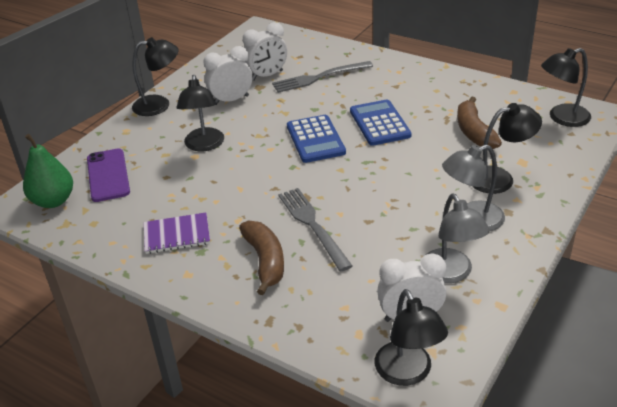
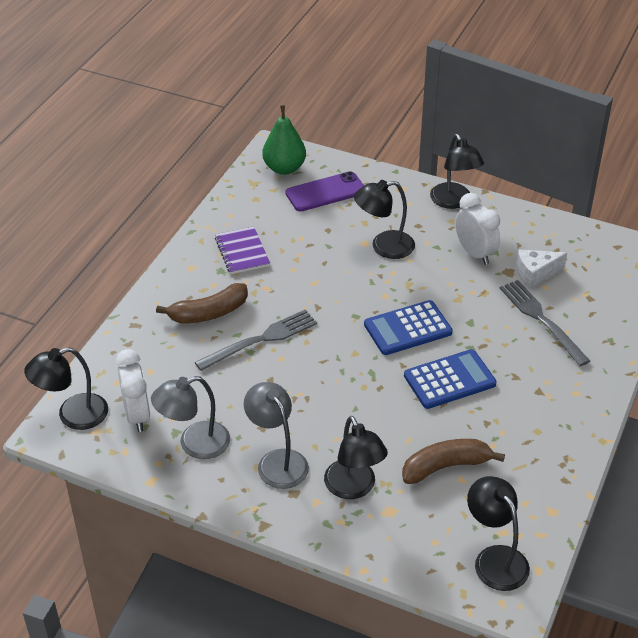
camera: 80 degrees right, 5 degrees up
white clock [243,22,287,81] -> white cheese [516,249,567,289]

